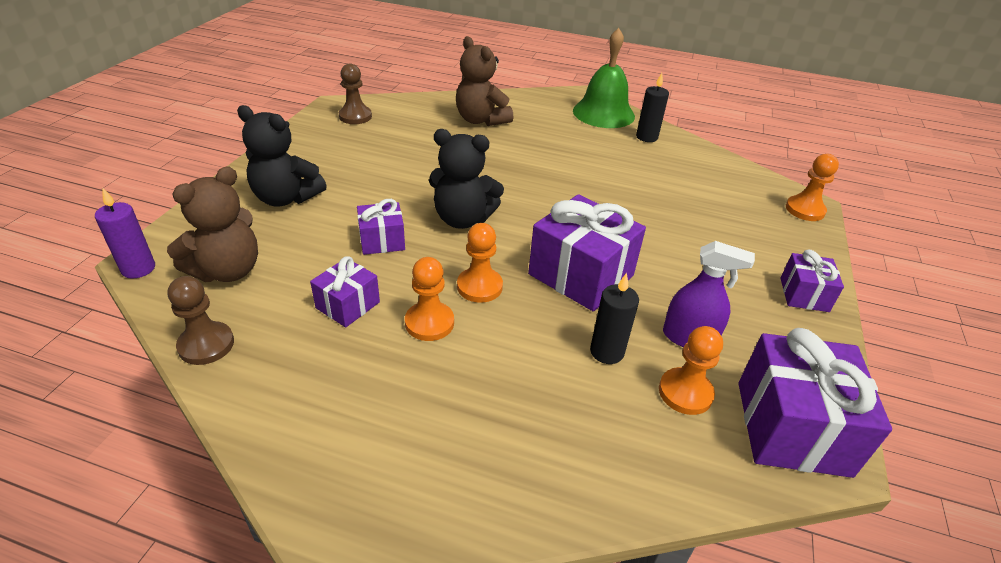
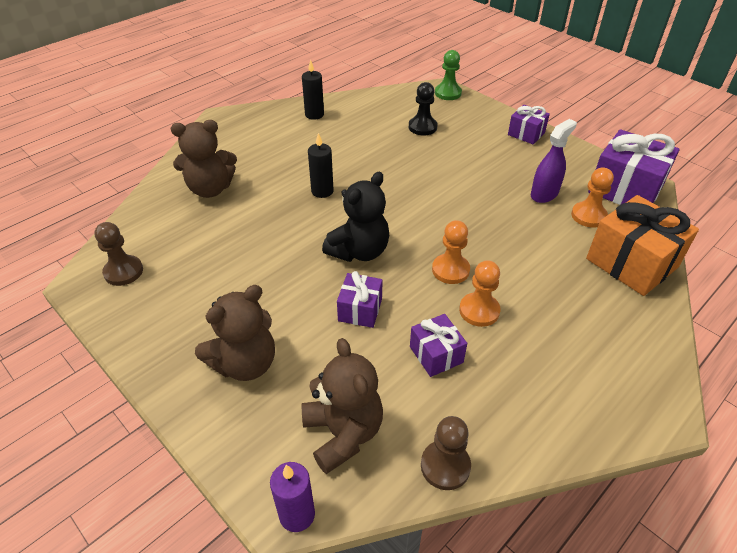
camera: 60 degrees left, 5 degrees up
black teddy bear [237,105,327,206] -> brown teddy bear [195,285,275,381]
purple gift [528,194,646,311] -> none
green bell [573,28,635,128] -> none
black candle [590,273,639,364] -> black candle moved to [308,133,334,198]
orange pawn [786,154,839,221] -> green pawn [435,50,462,100]
none -> black pawn [409,82,438,135]
none -> orange gift [586,195,699,296]

